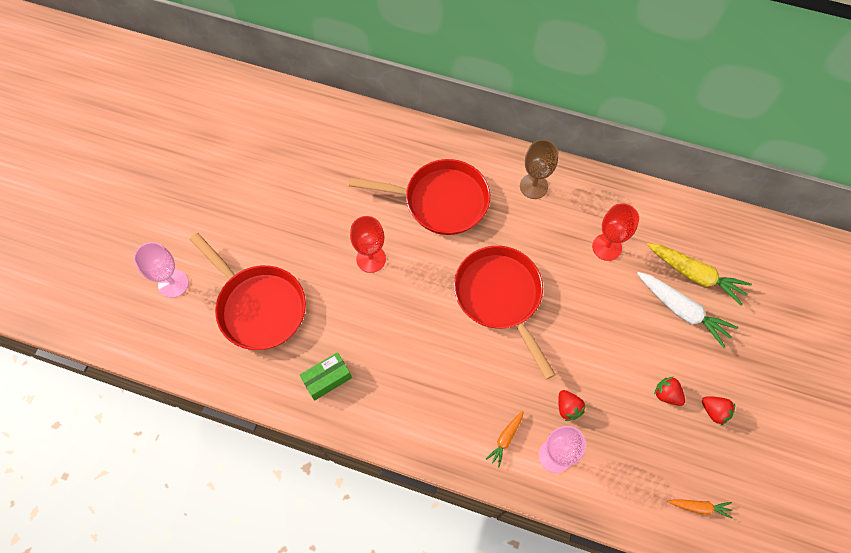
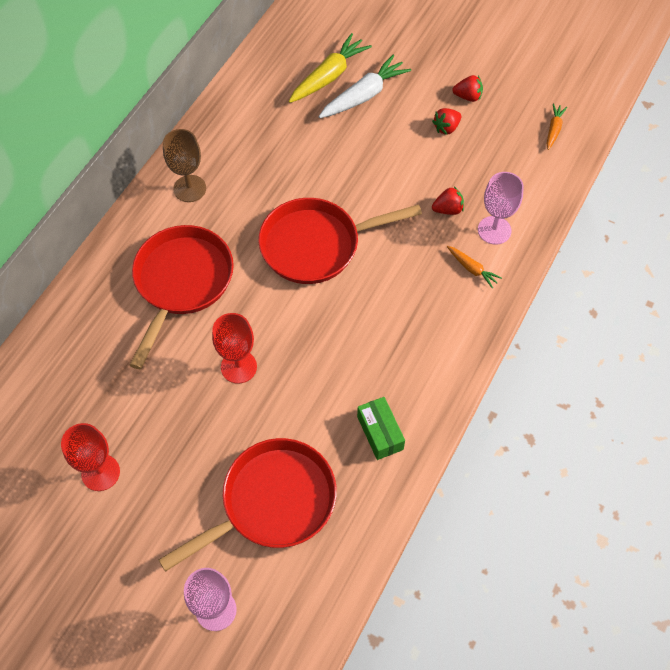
camera: 80 degrees left, 5 degrees down
red goblet [592,203,639,261] -> red goblet moved to [61,423,120,491]
red strawberry [702,396,735,426] -> red strawberry turned 45 degrees clockwise [452,75,483,102]

